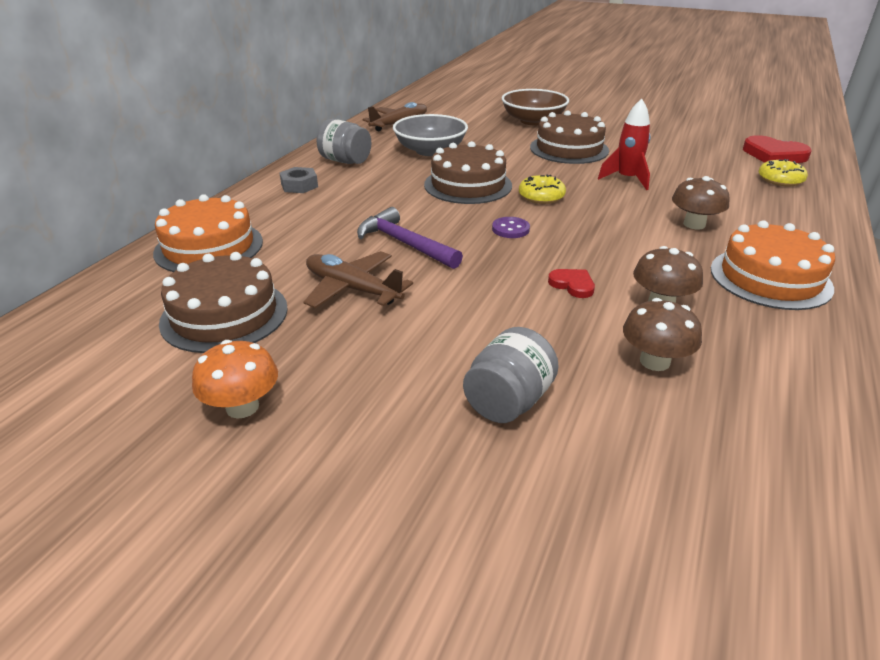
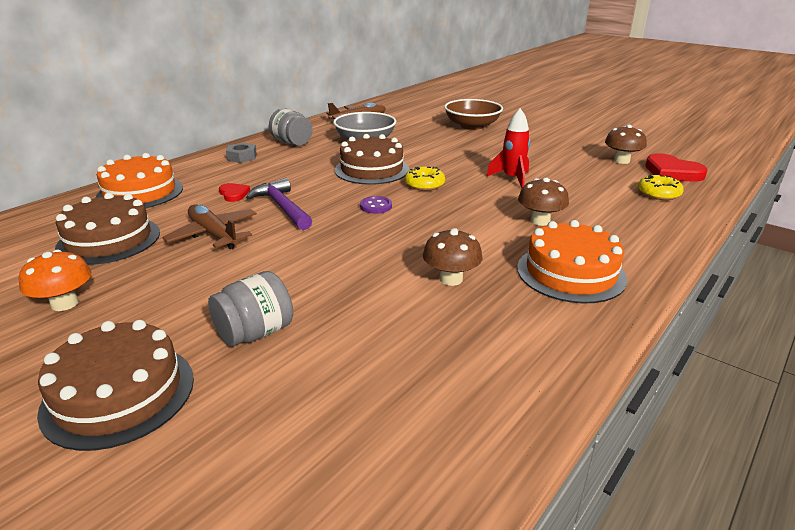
camera: 15 degrees right, 5 degrees down
brown cake [530,110,609,164] -> brown cake moved to [37,320,194,451]
red heart [548,269,595,298] -> red heart moved to [219,183,250,202]
brown mushroom [623,298,702,371] -> brown mushroom moved to [605,125,647,164]

